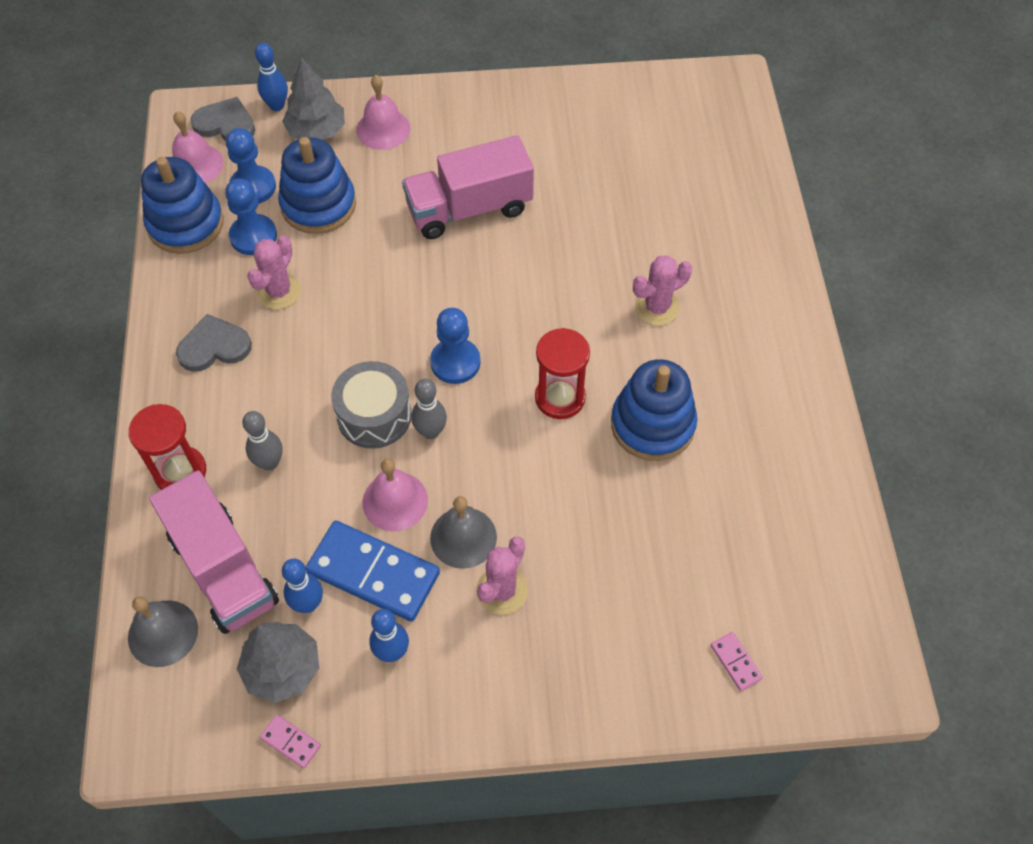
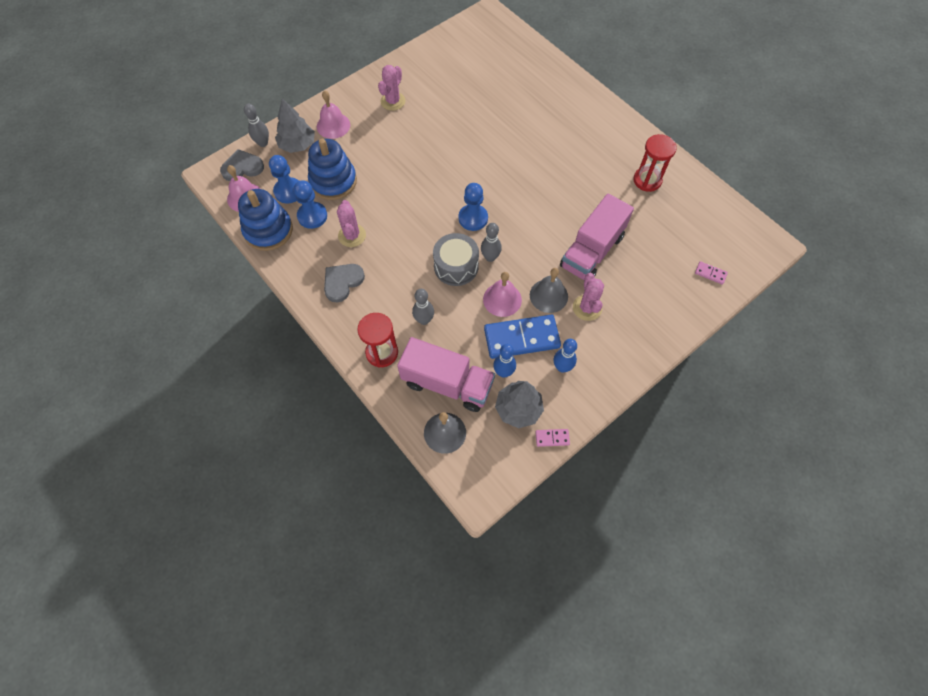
camera: 35 degrees left, 5 degrees up
blue bowling pin [255,43,288,111] -> grey bowling pin [244,104,269,147]
pink truck [402,135,534,239] -> pink truck moved to [560,193,634,280]
red hourglass [535,328,590,419] -> red hourglass moved to [634,134,677,192]
blue stacking toy [611,359,697,461] -> none
pink cactus [633,255,692,326] -> pink cactus moved to [378,65,406,111]

